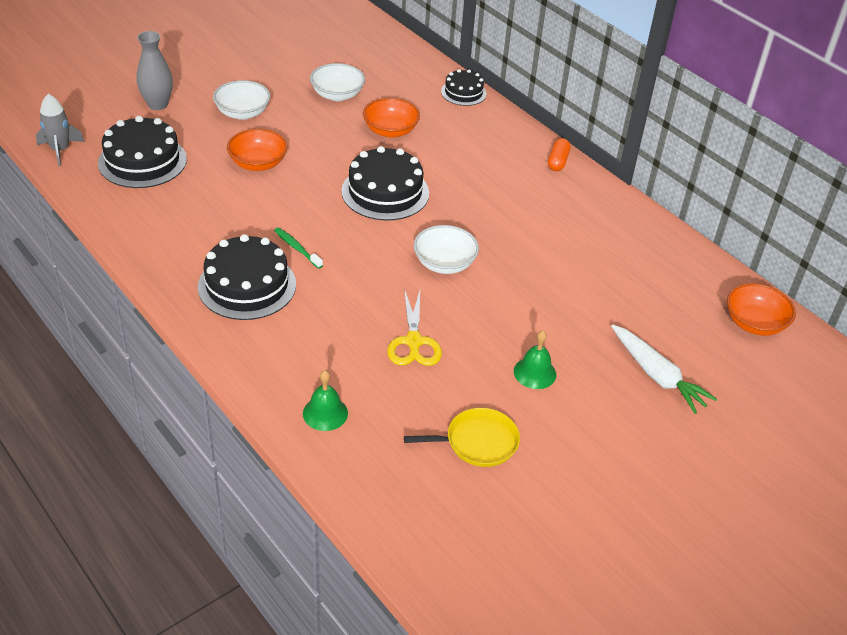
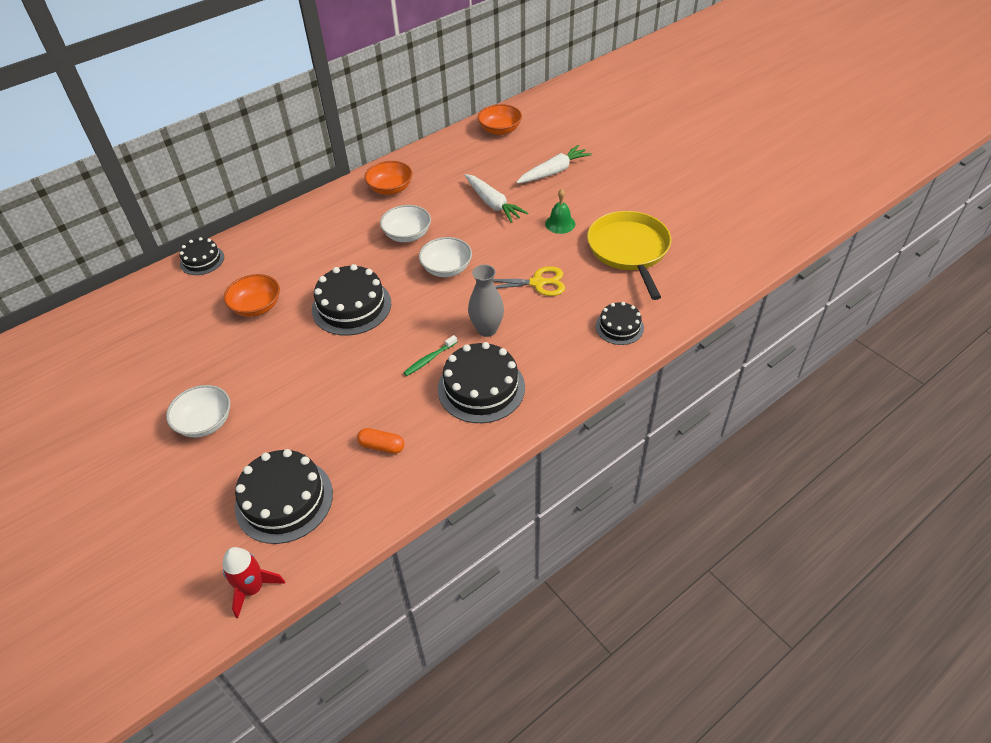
camera: 85 degrees left, 5 degrees up
grey rocket [36,94,85,166] -> red rocket [222,547,285,618]
grey vase [137,31,173,110] -> grey vase moved to [468,265,504,337]
orange bowl [227,129,287,171] -> orange bowl moved to [364,161,412,195]
green bell [303,370,348,431] -> black cake [596,302,644,345]
white bowl [310,63,365,101] -> white bowl moved to [380,205,431,242]
yellow pan [404,408,520,467] -> yellow pan [587,211,671,300], size x1.68
orange capsule [548,138,571,171] -> orange capsule moved to [357,428,404,454]
none -> white carrot [465,174,528,223]

